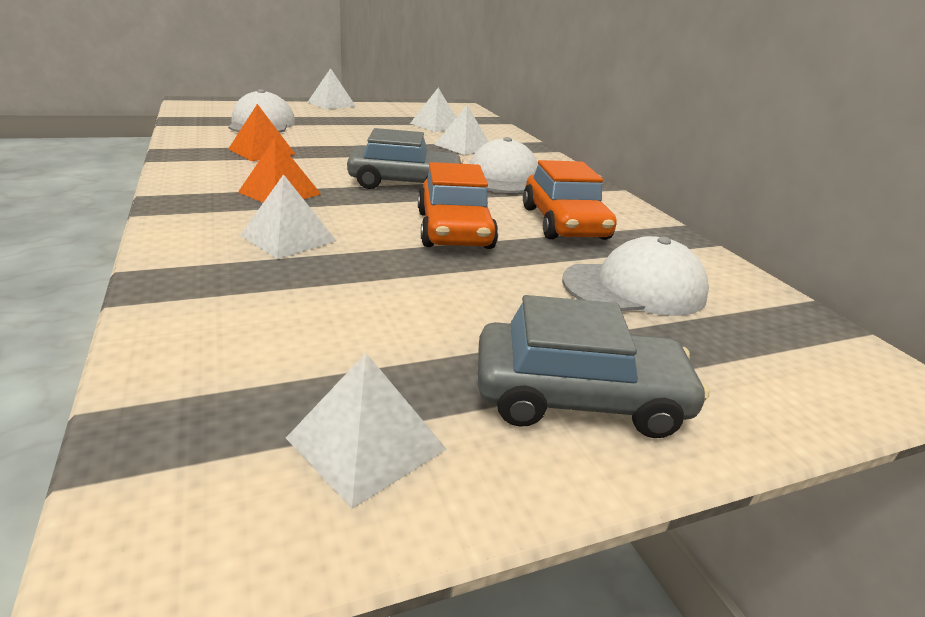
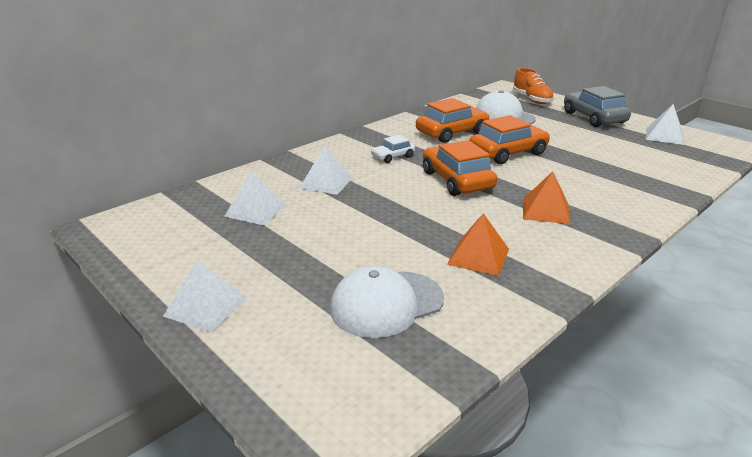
camera: 110 degrees left, 0 degrees up
white pyramid [240,174,336,259] -> none
grey car [347,128,463,189] -> orange car [423,140,497,196]
white cap [470,137,538,193] -> white car [371,135,415,163]
none -> orange shoe [513,68,554,104]

